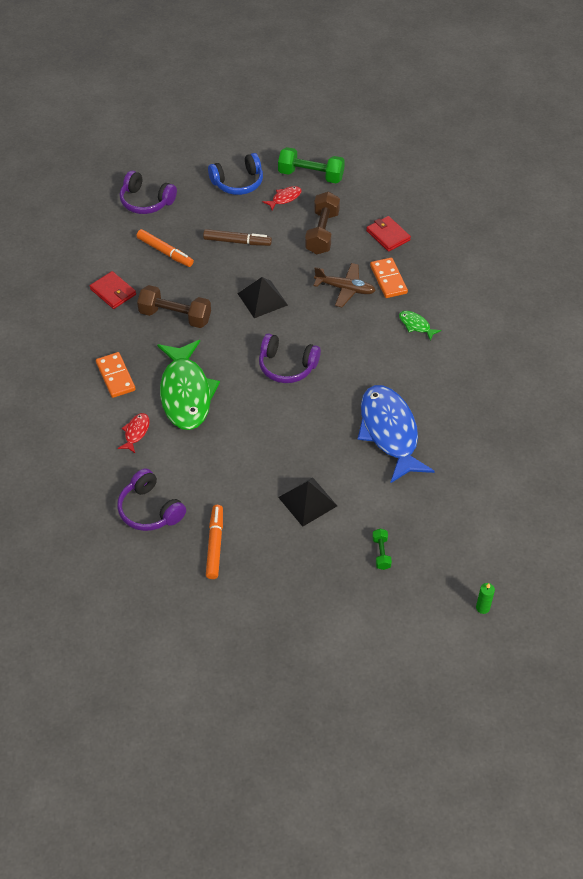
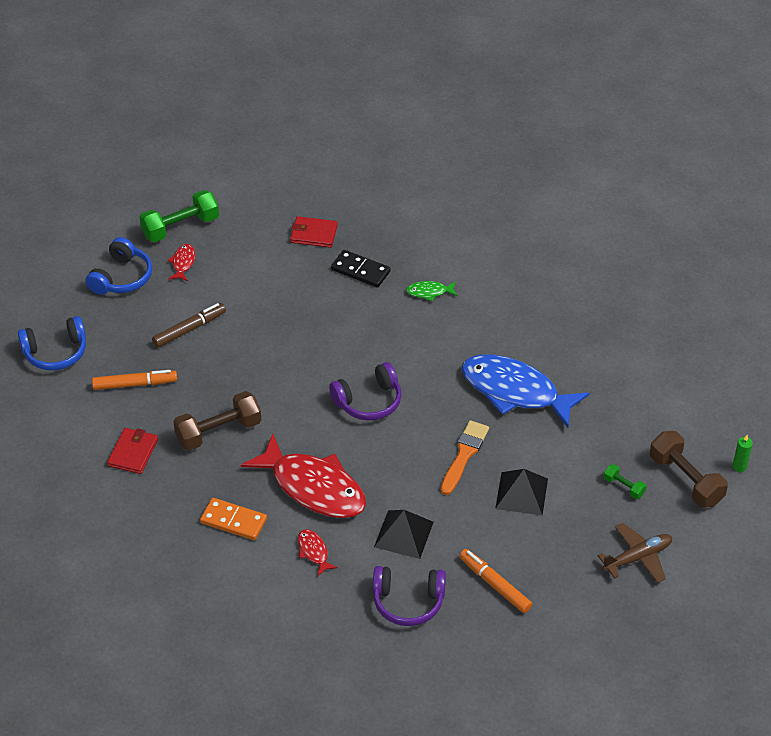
camera: 45 degrees left, 5 degrees down
red wallet [90,271,136,309] -> red wallet turned 75 degrees counterclockwise [107,428,158,474]
purple headphones [120,171,177,214] -> blue headphones [18,316,86,371]
green fish [157,340,220,430] -> red fish [241,434,366,518]
black pyramid [237,277,288,318] -> black pyramid moved to [374,510,434,559]
brown dumbbell [305,191,340,254] -> brown dumbbell moved to [650,431,728,508]
brown plane [313,263,376,307] -> brown plane moved to [598,523,672,583]
orange domino [370,258,408,298] -> black domino [331,250,390,288]
none -> orange brush [440,420,489,495]

